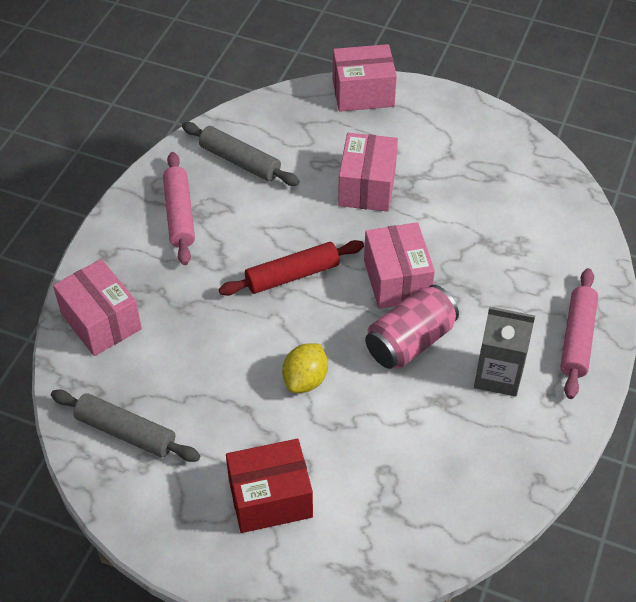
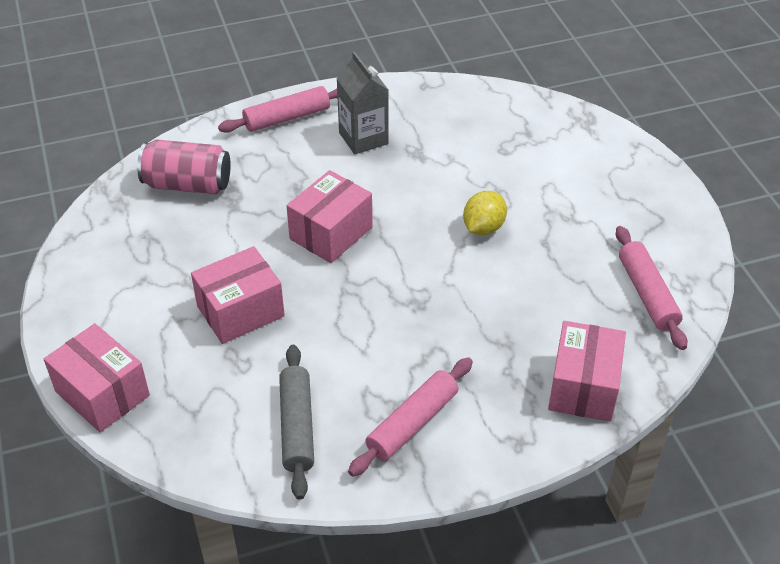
camera: 130 degrees left, 5 degrees down
grey rolling pin [51,390,200,462] -> pink rolling pin [616,226,687,350]
red rolling pin [219,240,364,296] -> none
red box [226,439,313,533] -> none
yellow lemon [282,344,328,393] -> yellow lemon turned 45 degrees counterclockwise [463,191,507,235]
pink can [365,285,459,369] -> pink can moved to [137,140,231,194]

